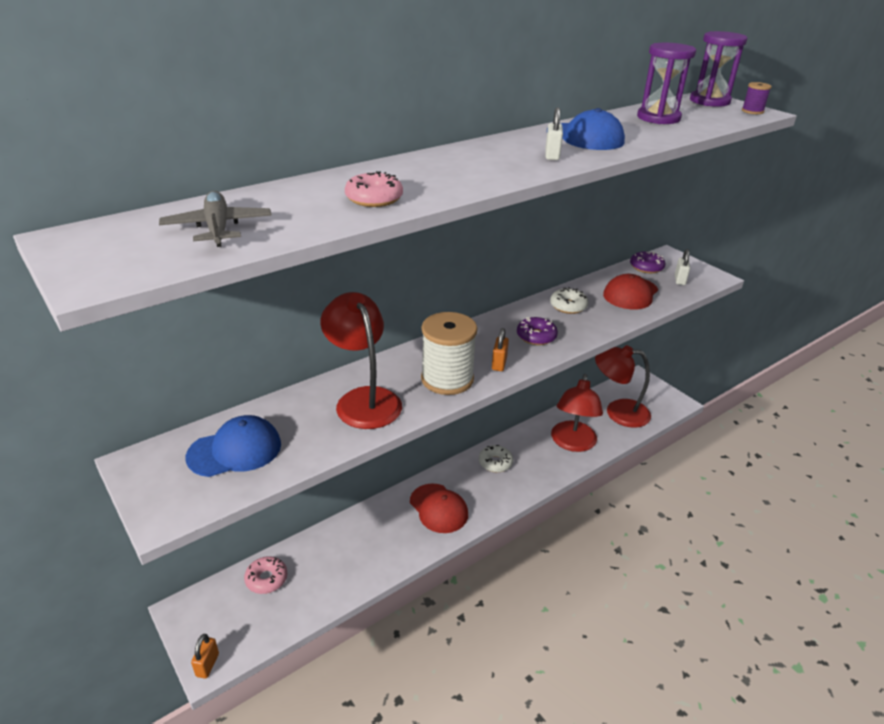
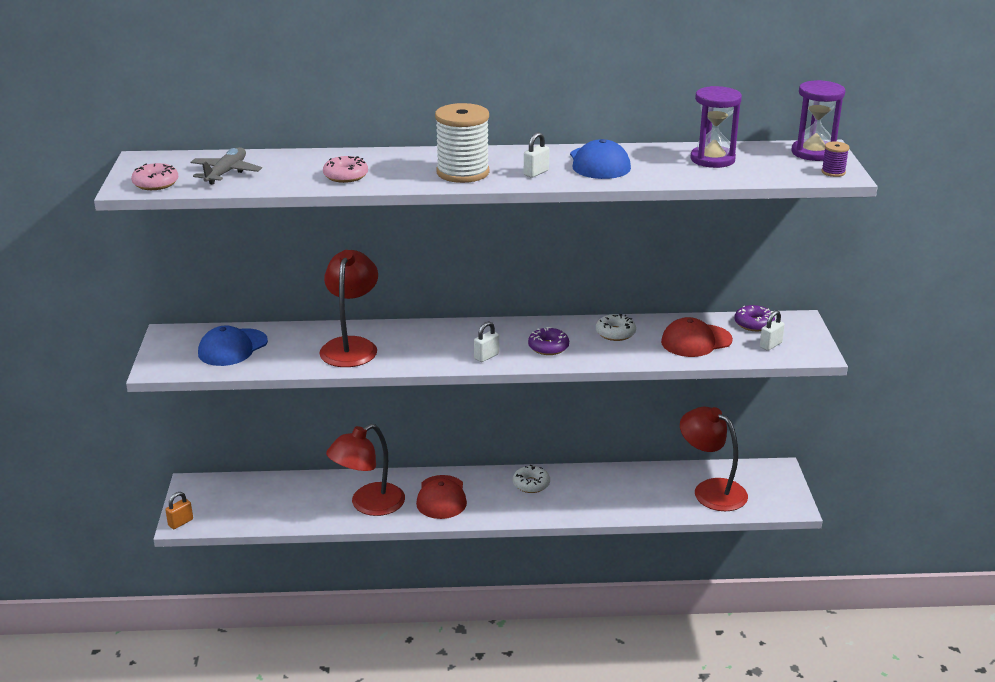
camera: 35 degrees right, 5 degrees down
blue cap [186,415,281,477] -> blue cap turned 120 degrees clockwise [198,326,268,366]
pink donut [244,556,288,594] -> pink donut moved to [131,163,178,190]
white spool [421,312,477,395] -> white spool moved to [435,103,490,183]
orange padlock [492,328,509,371] -> white padlock [474,322,499,362]
red lamp [551,374,603,452] -> red lamp moved to [326,424,405,516]

